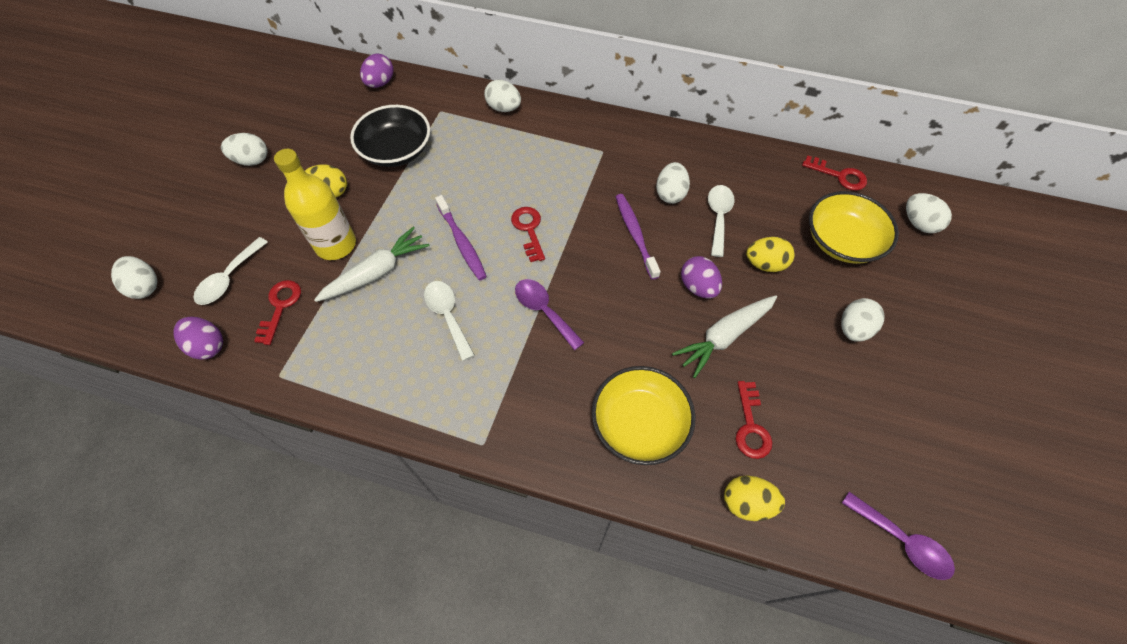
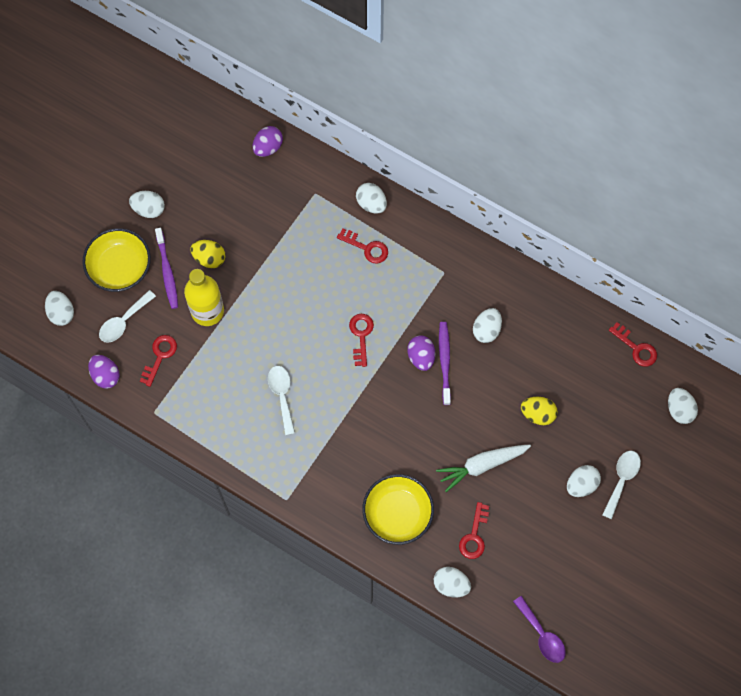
camera: 15 degrees right, 10 degrees up
white carrot [314,227,430,302] -> none
black bowl [350,105,430,167] -> none
purple toothbrush [435,195,487,281] -> purple toothbrush moved to [155,228,178,309]
purple spoon [515,279,584,350] -> none
purple egg [681,256,722,298] -> purple egg moved to [407,336,435,371]
white spoon [708,185,735,257] -> white spoon moved to [602,451,641,519]
yellow egg [724,476,785,521] -> white egg [434,567,471,598]
yellow bowl [809,191,899,264] -> yellow bowl moved to [82,228,151,292]
none -> red key [337,228,388,263]

